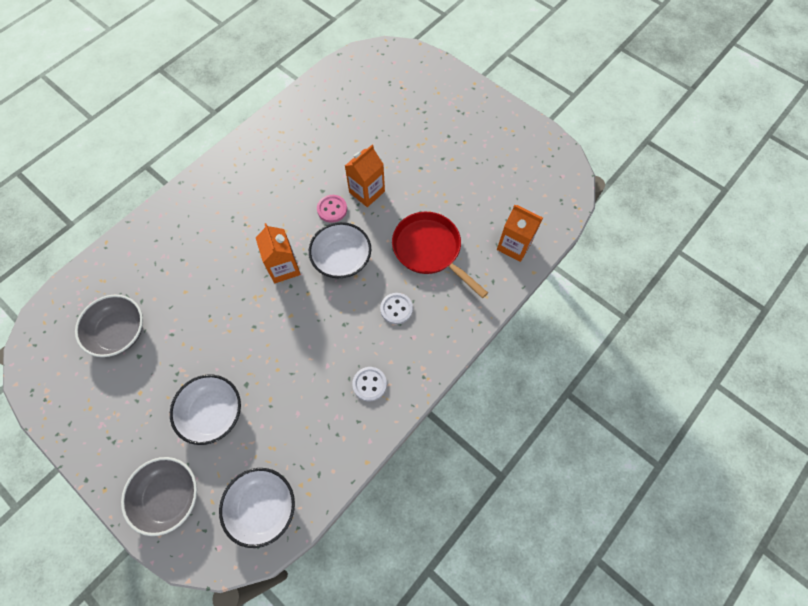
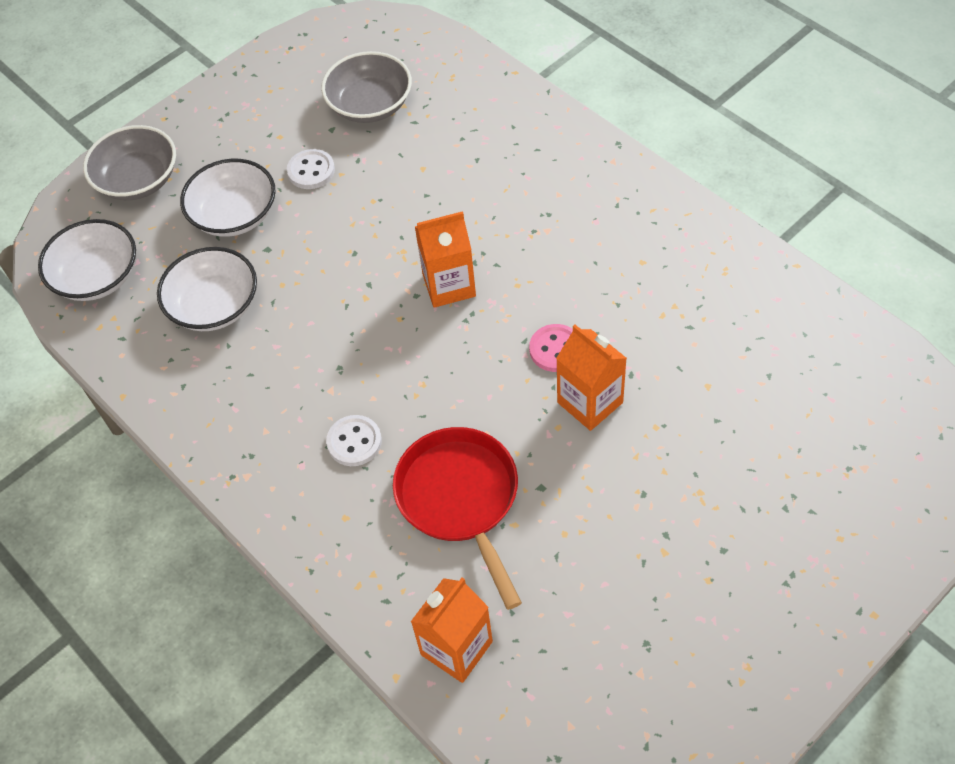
camera: 100 degrees right, 10 degrees down
white bowl [309,222,371,278] -> white bowl moved to [157,247,257,331]
white button [352,367,387,402] -> white button moved to [287,149,335,189]
red pan [392,212,488,298] -> red pan turned 75 degrees counterclockwise [393,427,522,610]

